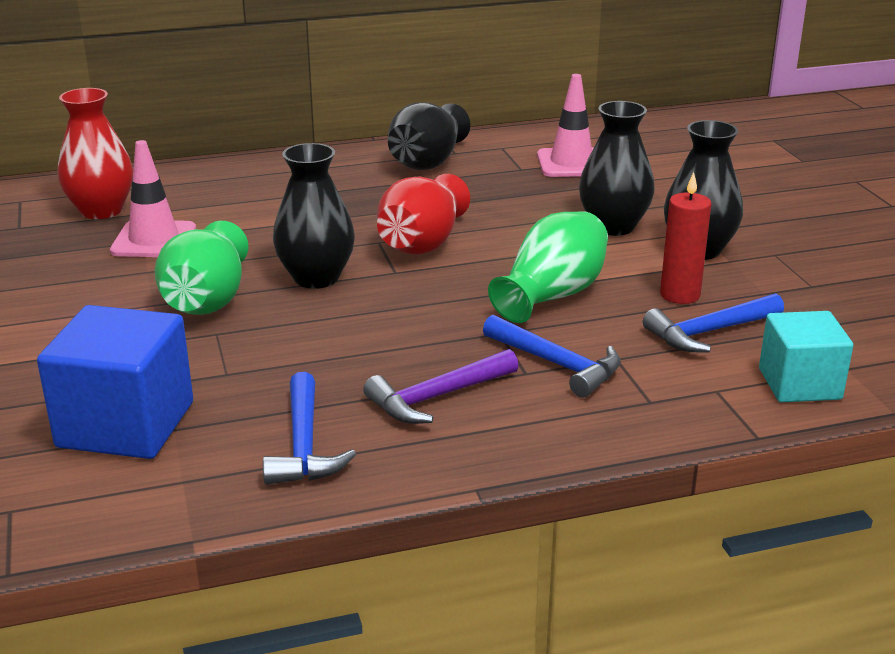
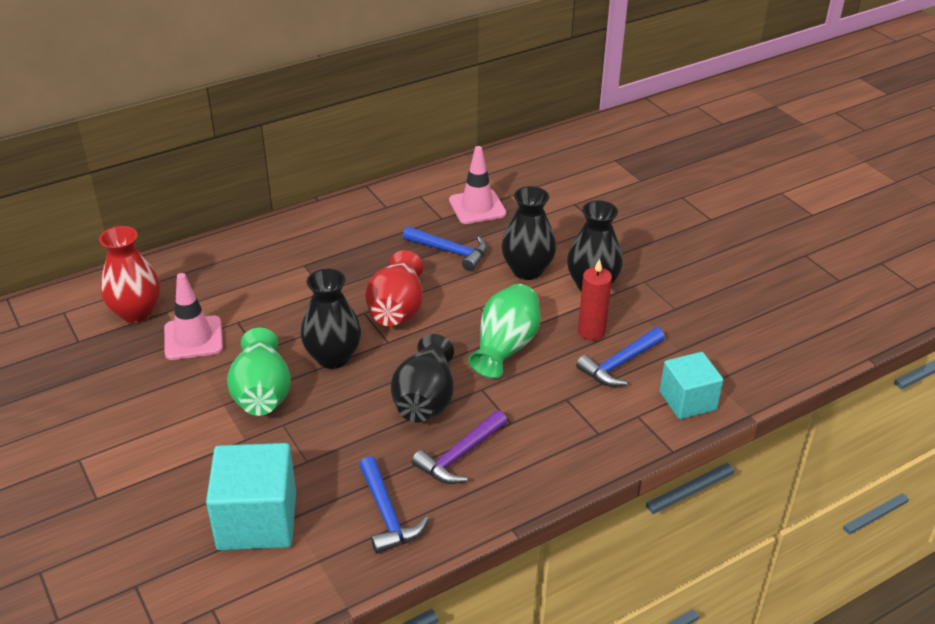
camera: 15 degrees left, 10 degrees up
blue cube [37,305,193,459] -> turquoise cube [206,443,296,550]
black vase [388,102,470,170] -> black vase moved to [391,334,454,423]
blue hammer [483,315,621,397] -> blue hammer moved to [403,226,487,271]

